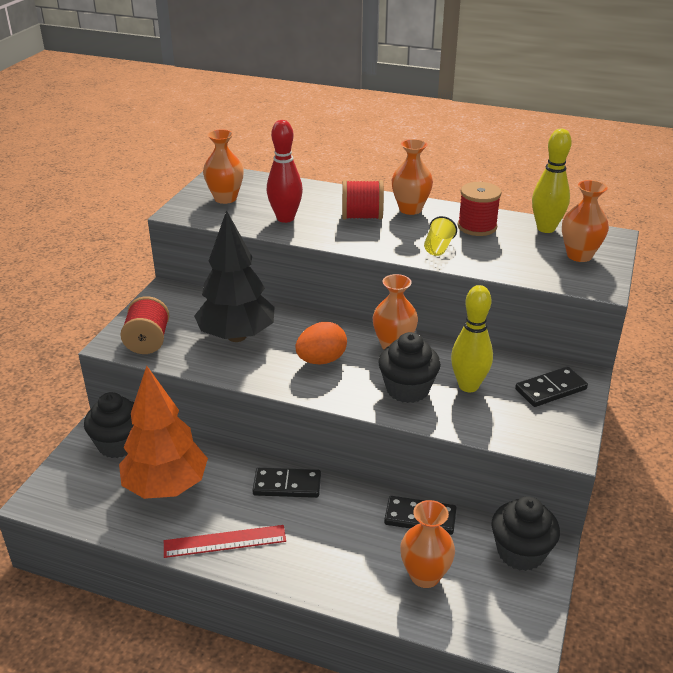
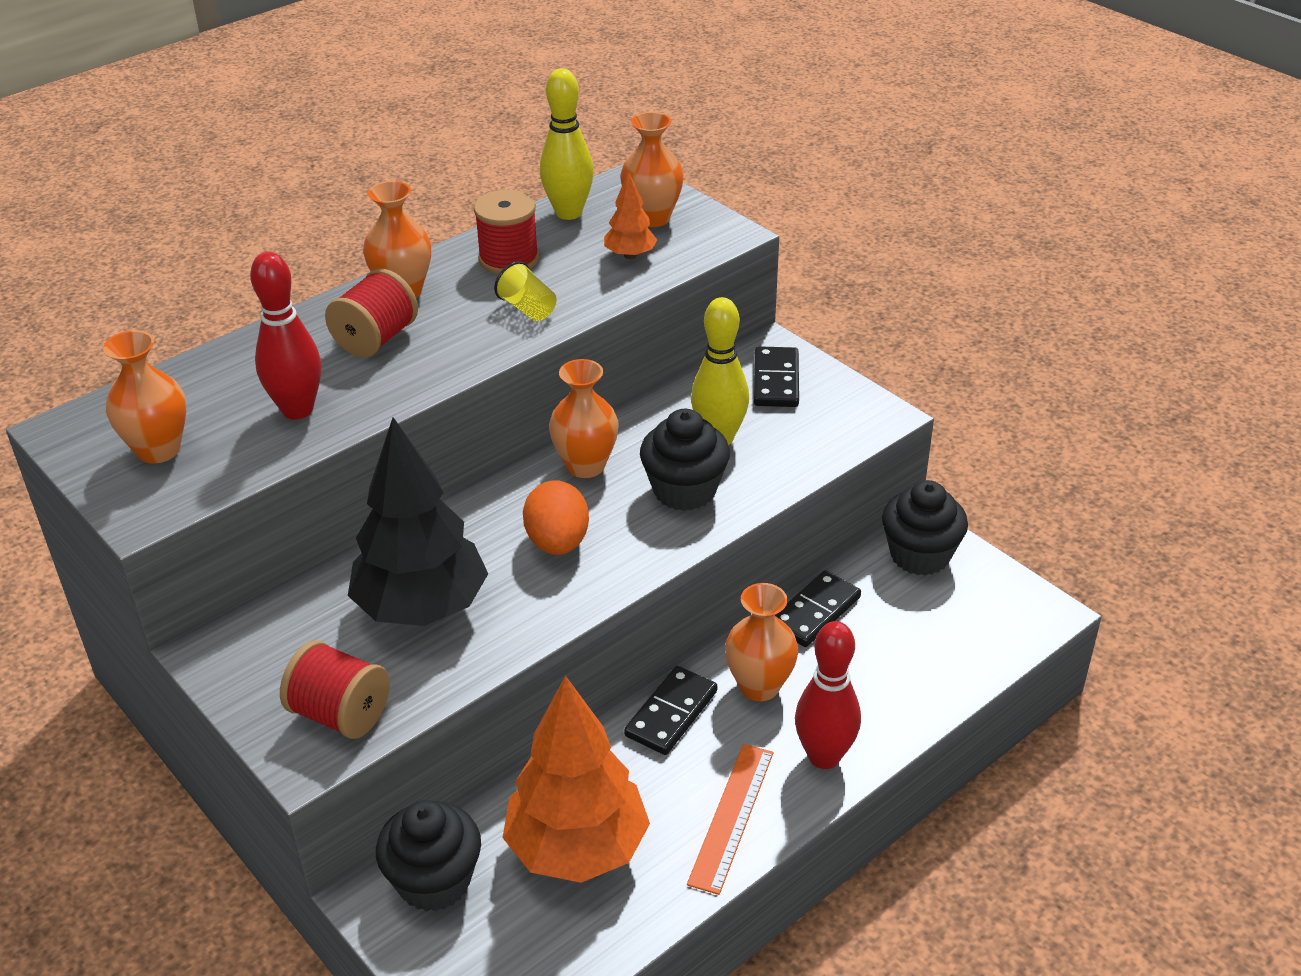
camera: 60 degrees left, 5 degrees up
red ruler [164,525,286,558] -> orange ruler [687,744,773,895]
orange vase [400,500,455,588] -> orange vase moved to [725,583,798,701]
none -> orange tree [604,171,657,259]
none -> red bowling pin [795,621,861,769]

